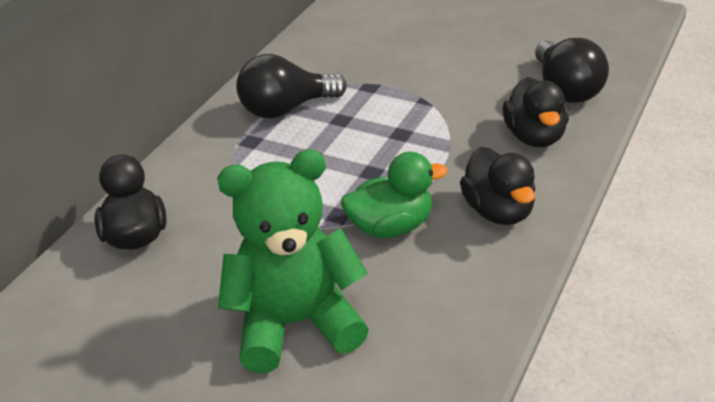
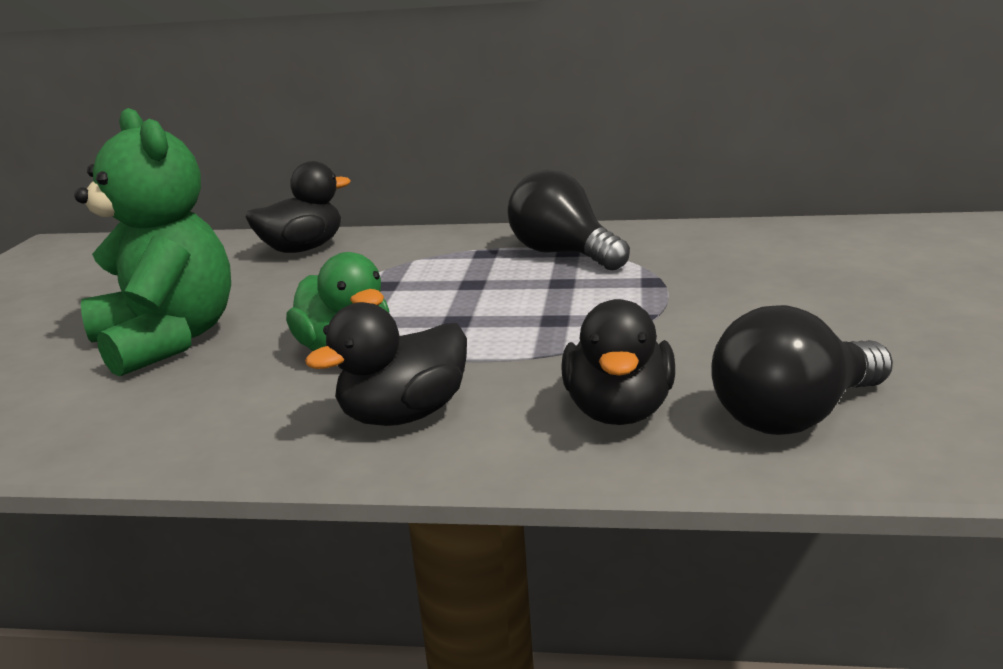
camera: 70 degrees right, 15 degrees down
black duck [503,77,569,147] -> black duck turned 60 degrees counterclockwise [561,299,675,425]

